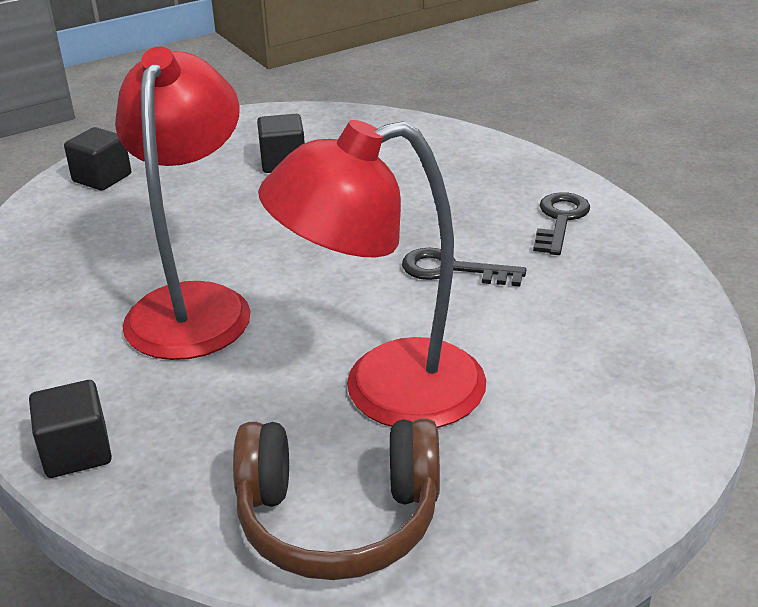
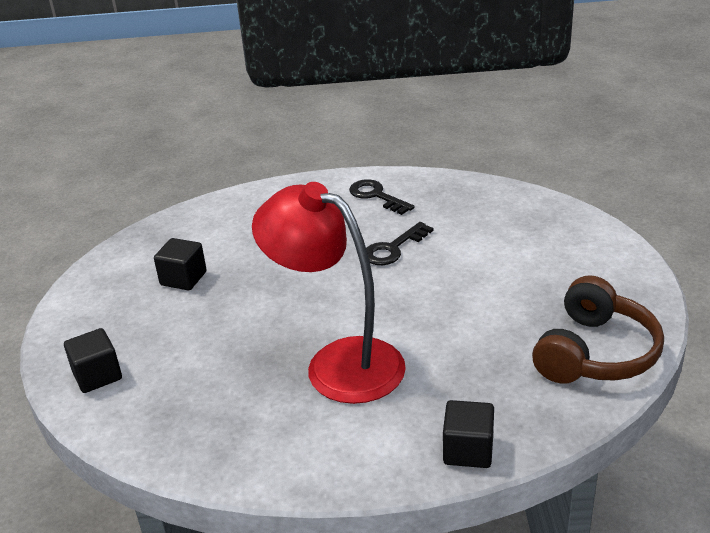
camera: 60 degrees left, 0 degrees up
red lamp [258,120,486,428] -> none

